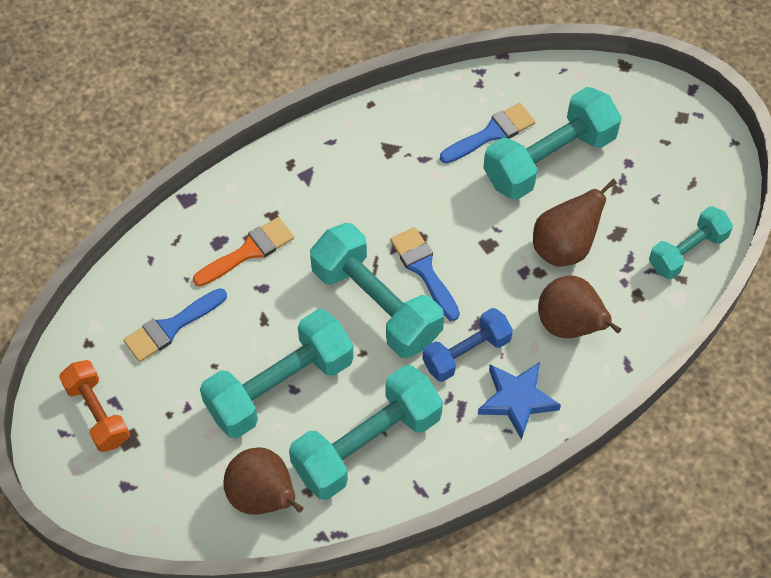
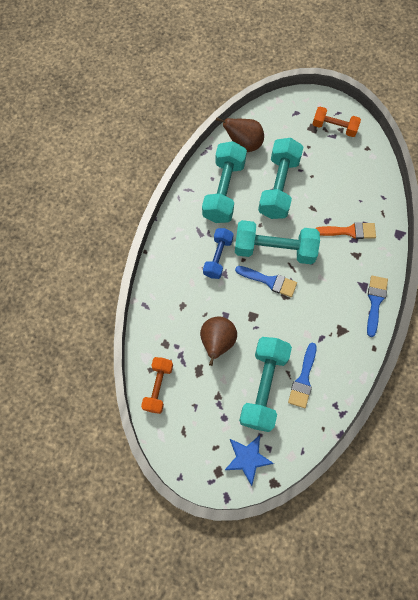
camera: 140 degrees right, 10 degrees up
blue brush [123,288,227,362] -> blue brush moved to [367,275,388,337]
orange brush [193,217,294,286] -> orange brush turned 105 degrees counterclockwise [315,222,376,239]
blue star [478,362,561,440] -> blue star moved to [225,435,274,486]
brown pear [538,276,621,338] -> none
turquoise dumbbell [649,206,733,279] -> orange dumbbell [141,357,173,414]

